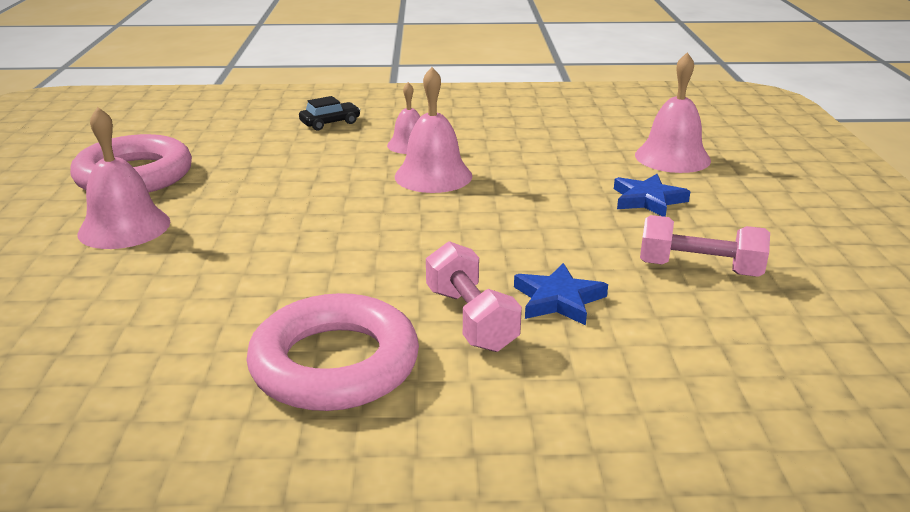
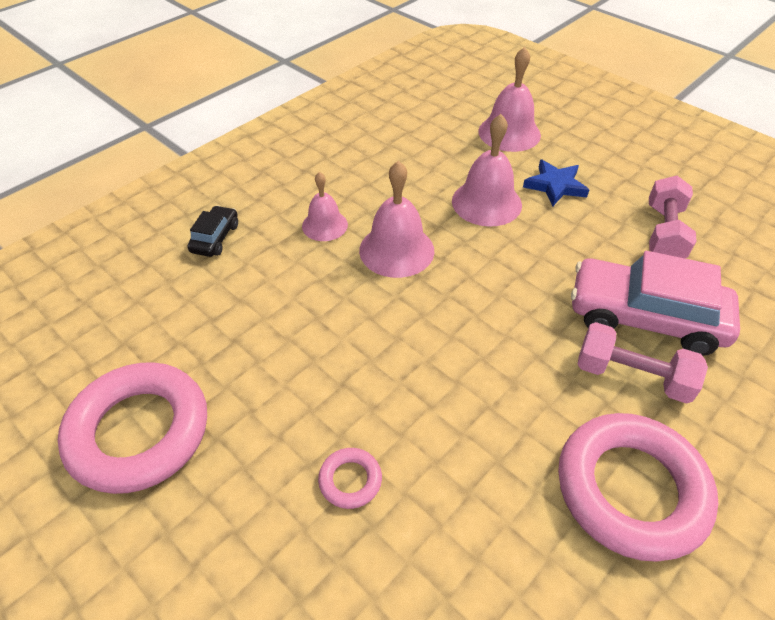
camera: 45 degrees left, 20 degrees up
pink bell [77,107,170,249] -> pink bell moved to [452,114,522,227]
blue star [514,263,608,325] -> pink car [571,251,740,356]
pink dumbbell [640,215,770,277] -> pink dumbbell turned 45 degrees counterclockwise [649,176,697,258]
none -> pink ring [318,448,382,509]

